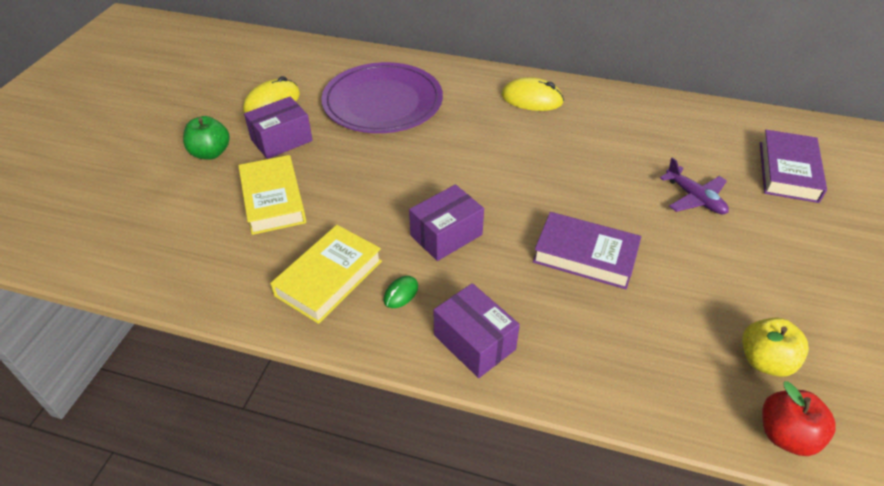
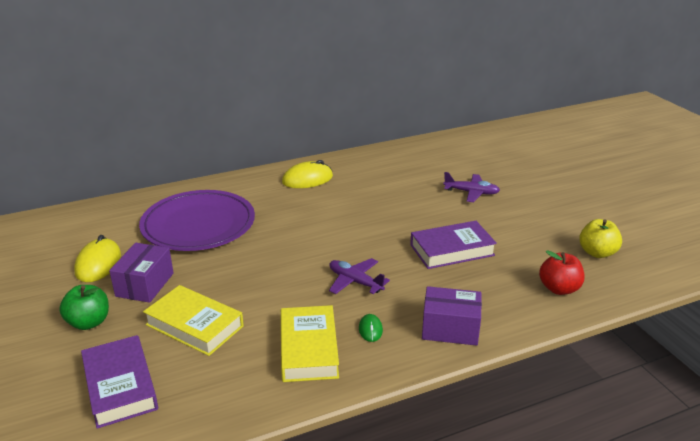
camera: 40 degrees left, 15 degrees down
purple box [409,184,484,261] -> purple plane [329,258,390,294]
purple book [760,130,827,203] -> purple book moved to [81,335,158,429]
red apple [762,381,836,456] -> red apple moved to [539,250,584,295]

